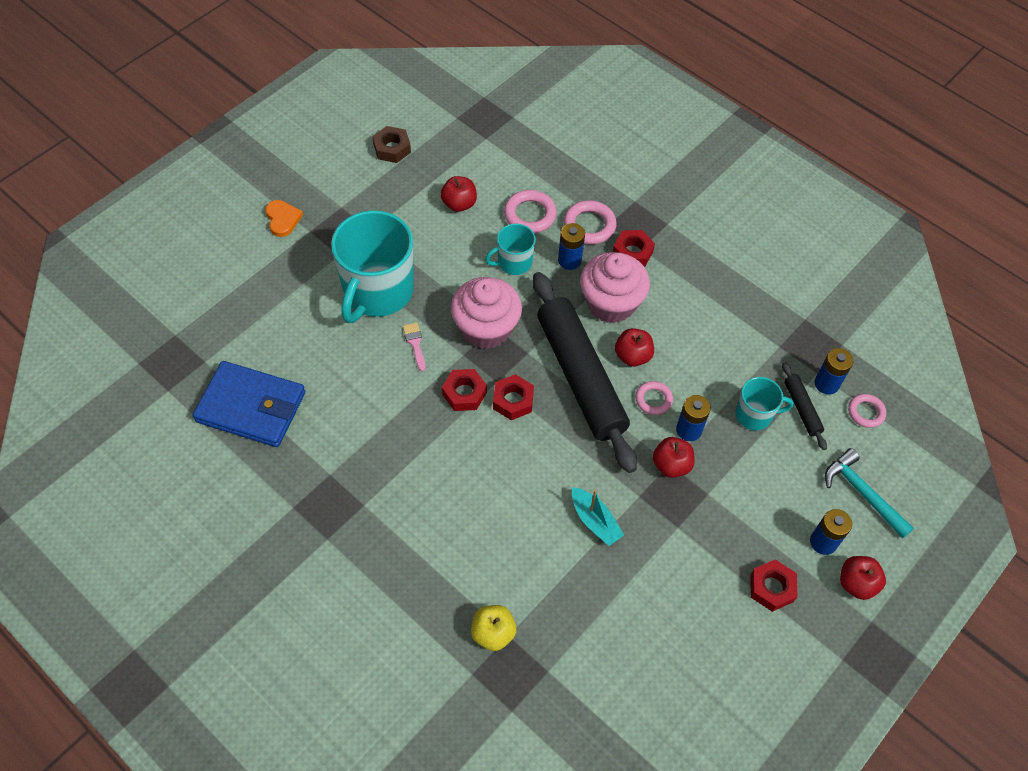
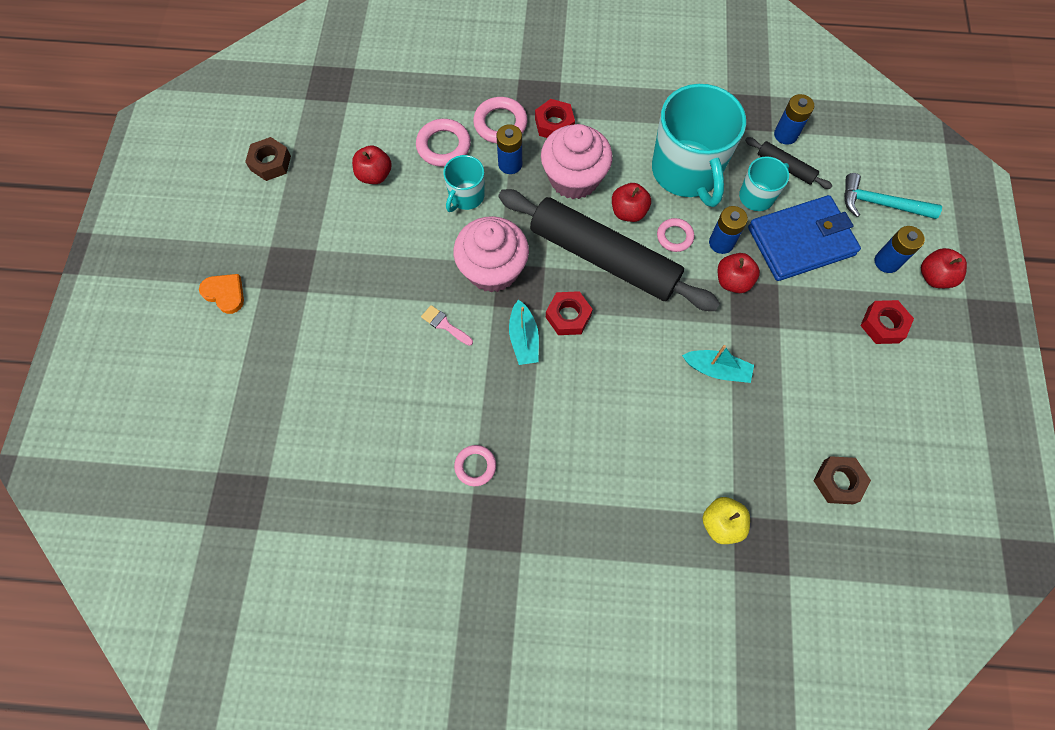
camera: 35 degrees left, 10 degrees up
blue wallet [193,361,305,447] -> blue wallet moved to [748,195,861,281]
turquoise mug [331,210,413,323] -> turquoise mug moved to [652,84,746,207]
red nut [442,369,487,411] -> turquoise boat [509,300,539,365]
pink ring [848,394,886,428] -> pink ring moved to [454,445,496,486]
none -> brown nut [813,456,871,504]

